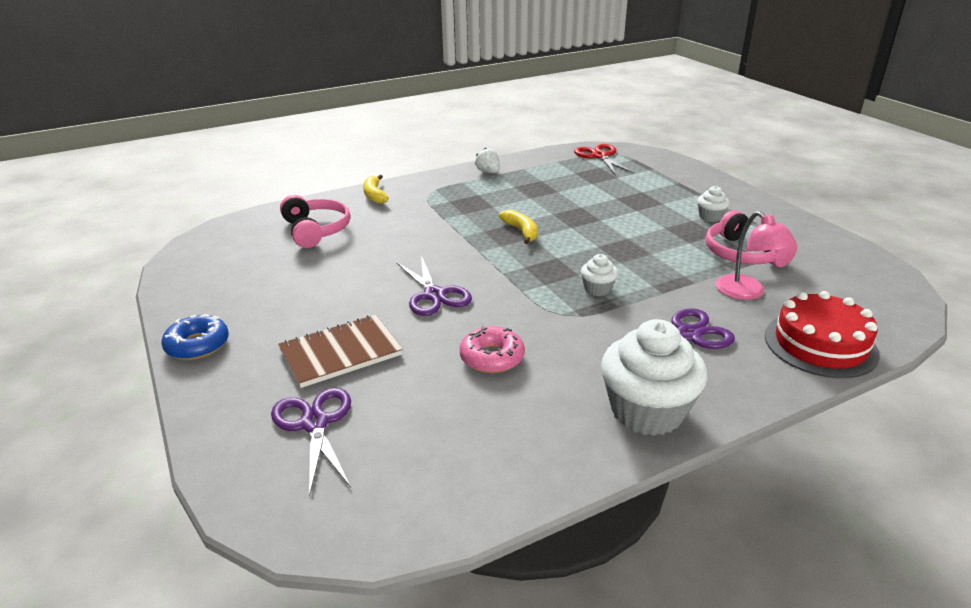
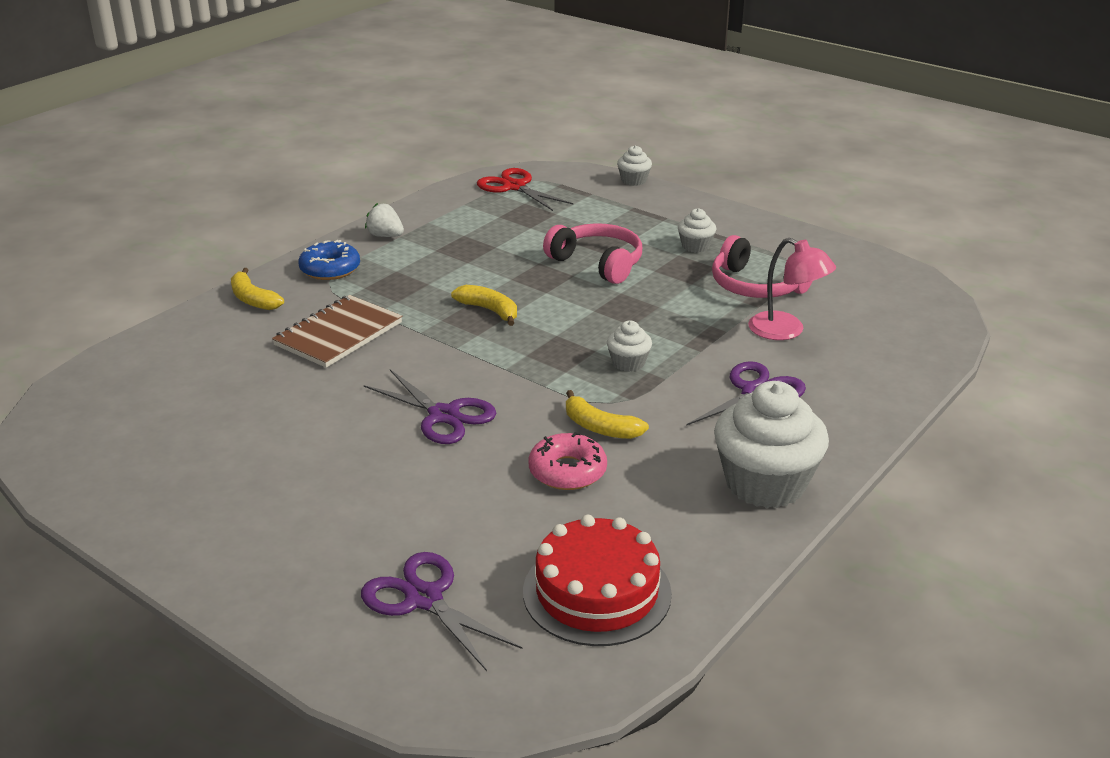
camera: 25 degrees left, 0 degrees up
blue donut [161,314,229,360] -> blue donut moved to [298,240,360,280]
brown notebook [278,315,403,388] -> brown notebook moved to [272,295,402,368]
pink headphones [280,195,351,248] -> pink headphones moved to [543,223,642,284]
red cake [765,291,880,378] -> red cake moved to [523,515,672,646]
none -> yellow banana [566,390,649,439]
none -> white cupcake [617,145,652,186]

